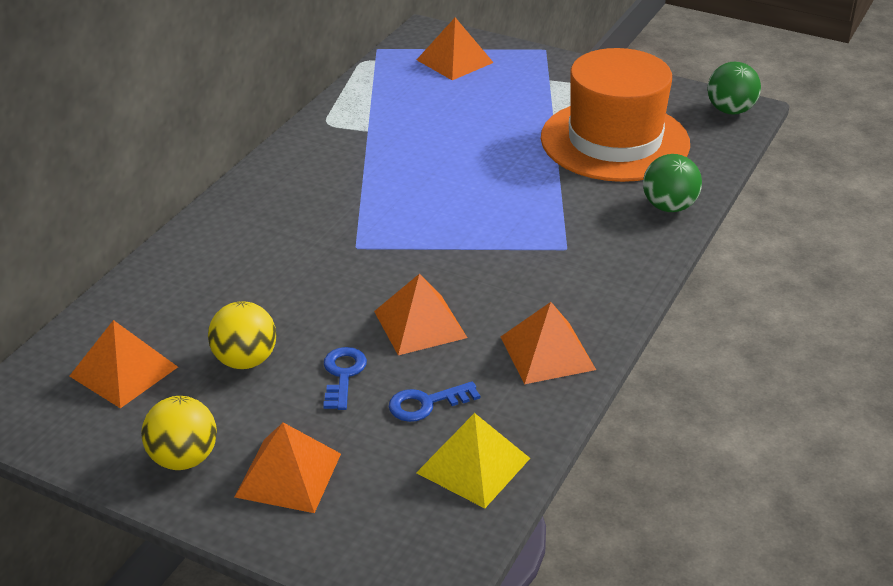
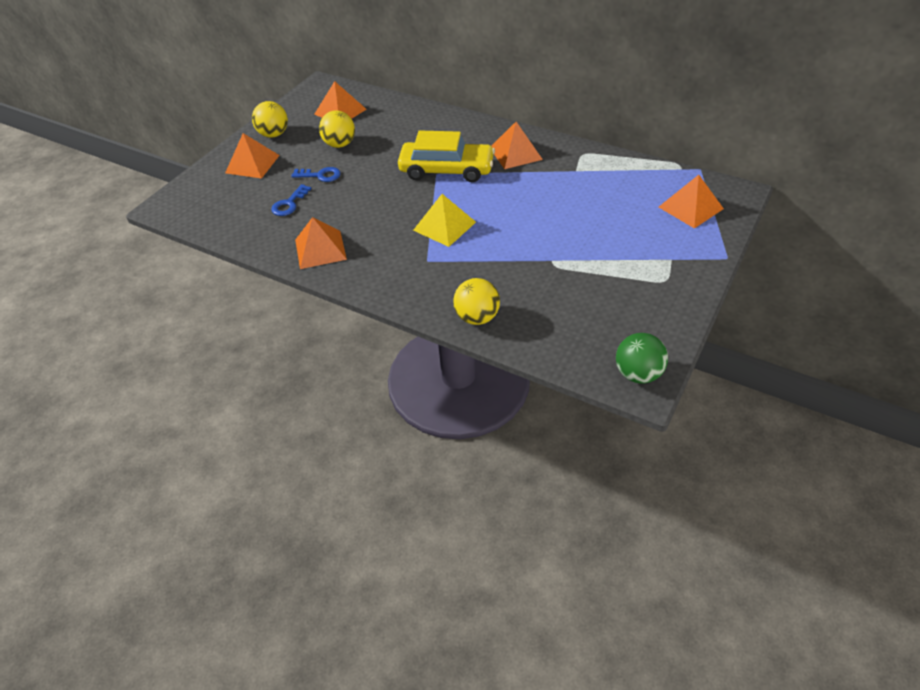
camera: 95 degrees right, 10 degrees up
orange pyramid [374,274,467,355] -> orange pyramid moved to [492,122,543,169]
blue key [389,381,480,422] -> blue key turned 135 degrees counterclockwise [271,184,312,216]
yellow pyramid [416,413,530,508] -> yellow pyramid moved to [413,194,476,247]
orange hat [541,48,690,182] -> none
green ball [643,154,702,212] -> yellow ball [453,278,500,325]
none -> yellow car [398,130,495,182]

